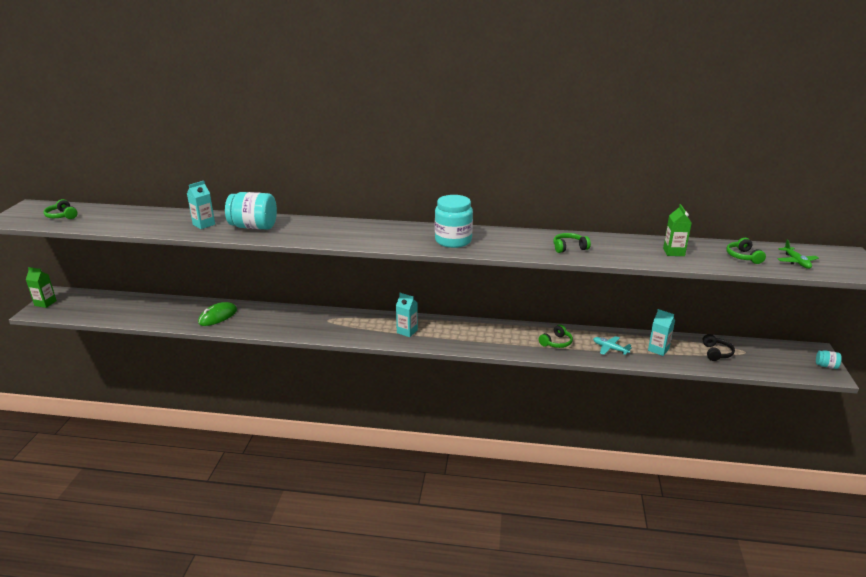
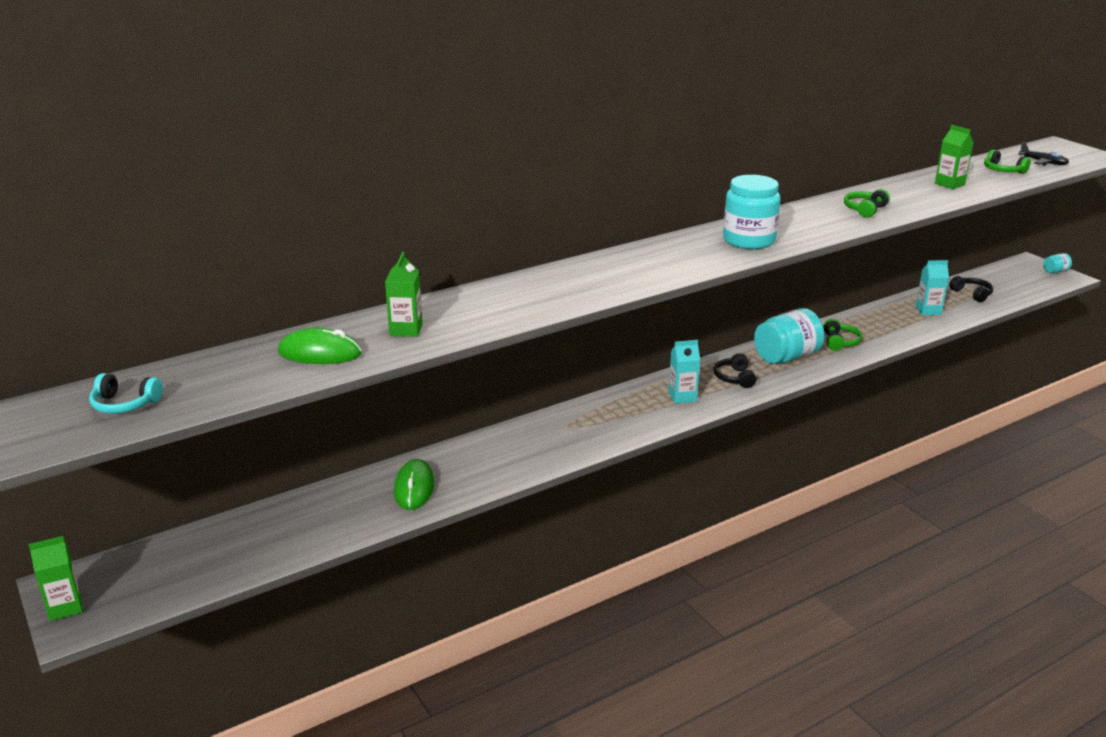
camera: 40 degrees left, 0 degrees up
green headphones [44,199,77,219] -> turquoise headphones [89,373,163,414]
turquoise carton [187,181,215,229] -> green carton [385,252,423,337]
turquoise jar [225,192,277,230] -> turquoise jar moved to [754,308,824,364]
turquoise plane [593,336,632,355] -> none
green plane [777,239,819,269] -> black plane [1018,142,1069,166]
none -> green mouse [278,328,362,364]
none -> black headphones [714,353,756,388]

